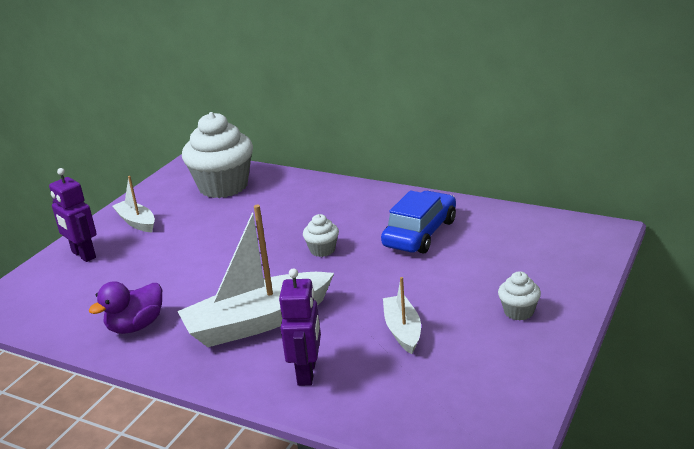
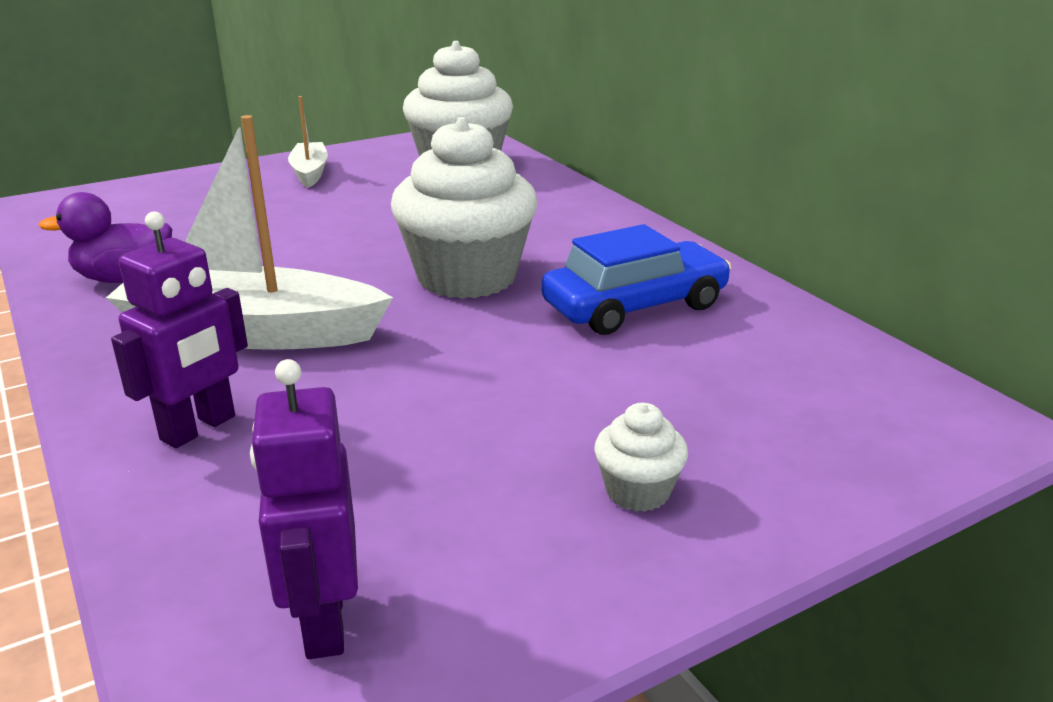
camera: 30 degrees right, 0 degrees up
purple robot [49,168,97,262] -> purple robot moved to [250,359,358,659]
white cupcake [303,214,339,257] -> white cupcake [391,117,537,299], size x2.26
white boat [383,277,421,354] -> none

